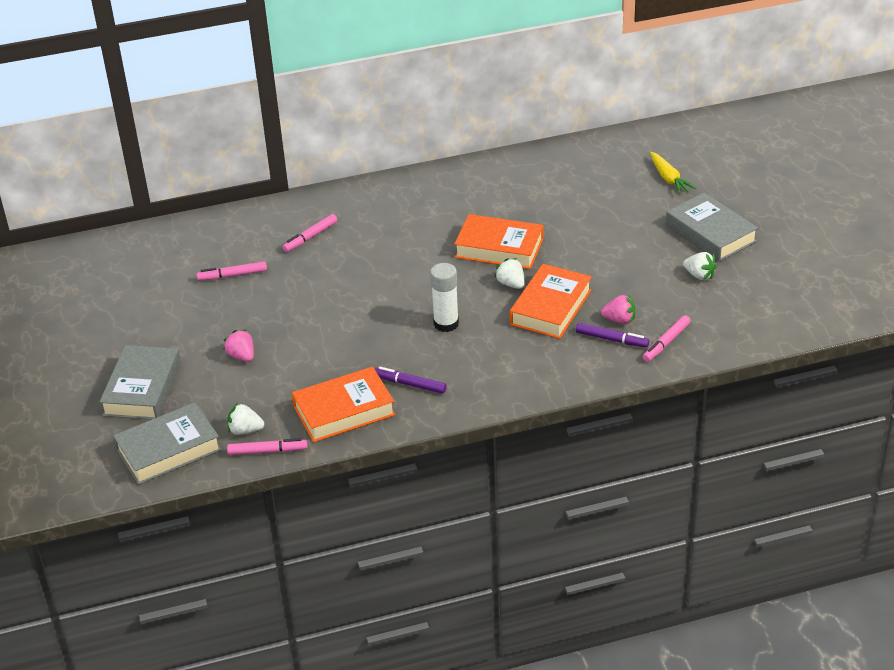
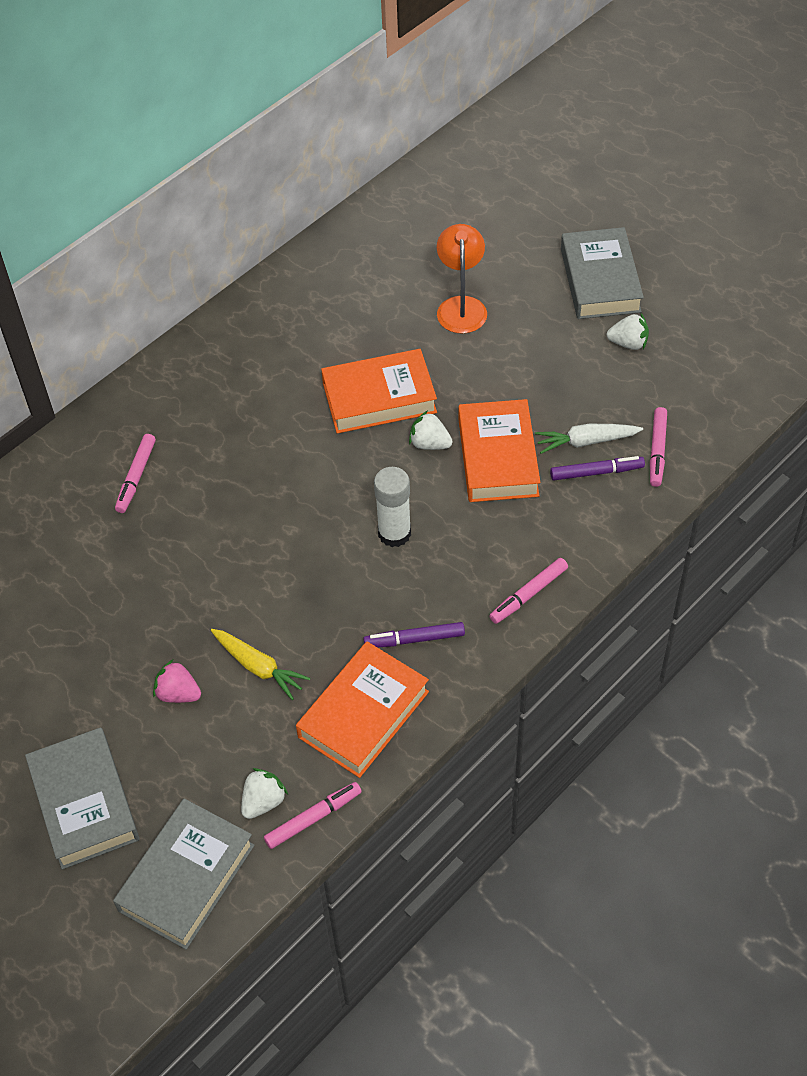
camera: 30 degrees left, 15 degrees up
pink marker [196,261,267,281] -> pink marker moved to [489,558,568,624]
white strawberry [227,403,264,435] -> white strawberry turned 150 degrees clockwise [241,768,288,819]
pink strawberry [601,295,635,324] -> white carrot [535,424,643,454]
yellow carrot [650,152,696,194] -> yellow carrot moved to [211,629,310,700]
grey book [666,192,758,262] -> grey book turned 60 degrees clockwise [561,227,644,319]
none -> orange lamp [437,224,487,334]

